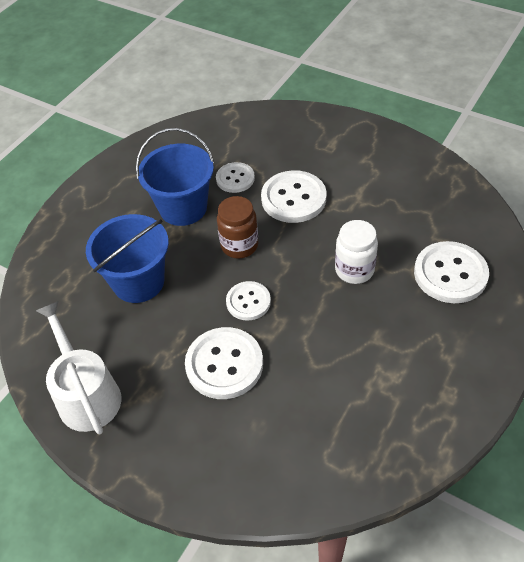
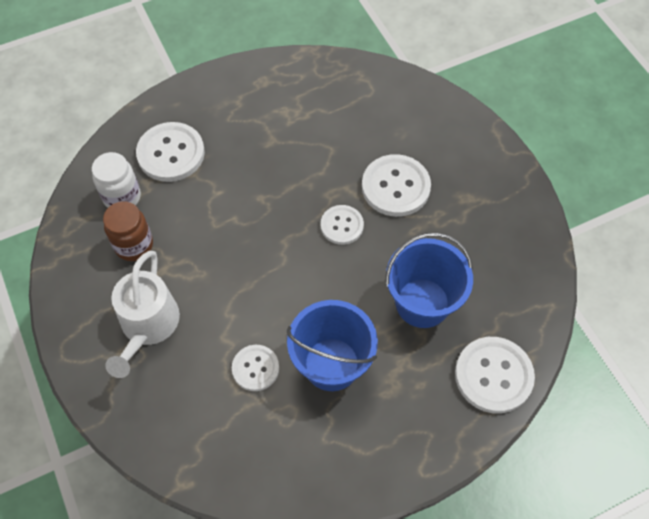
camera: 150 degrees left, 10 degrees up
white watering can [36,301,121,434] -> white watering can moved to [105,250,180,378]
brown jar [217,196,258,259] -> brown jar moved to [103,201,153,261]
white button [261,170,327,223] -> white button moved to [455,337,535,414]
white jar [335,220,378,284] -> white jar moved to [92,152,141,208]

